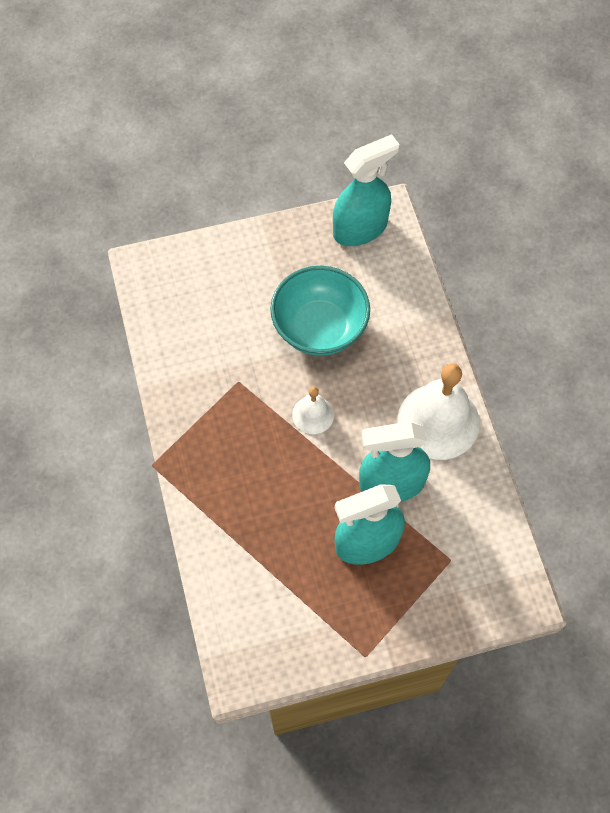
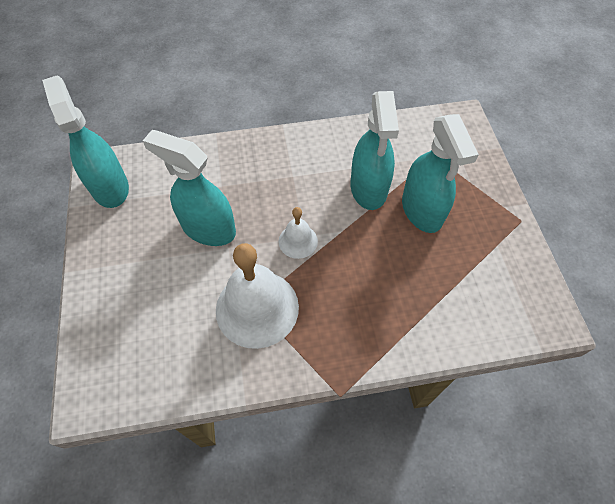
camera: 85 degrees left, 5 degrees down
turquoise bowl [270,266,370,356] -> turquoise spray bottle [143,130,236,246]
white bell [397,363,480,460] -> white bell moved to [216,243,299,349]

